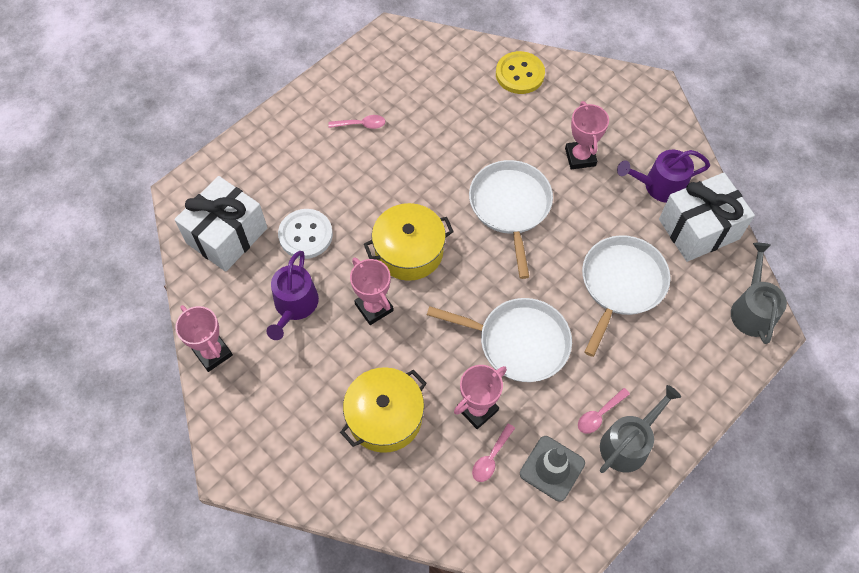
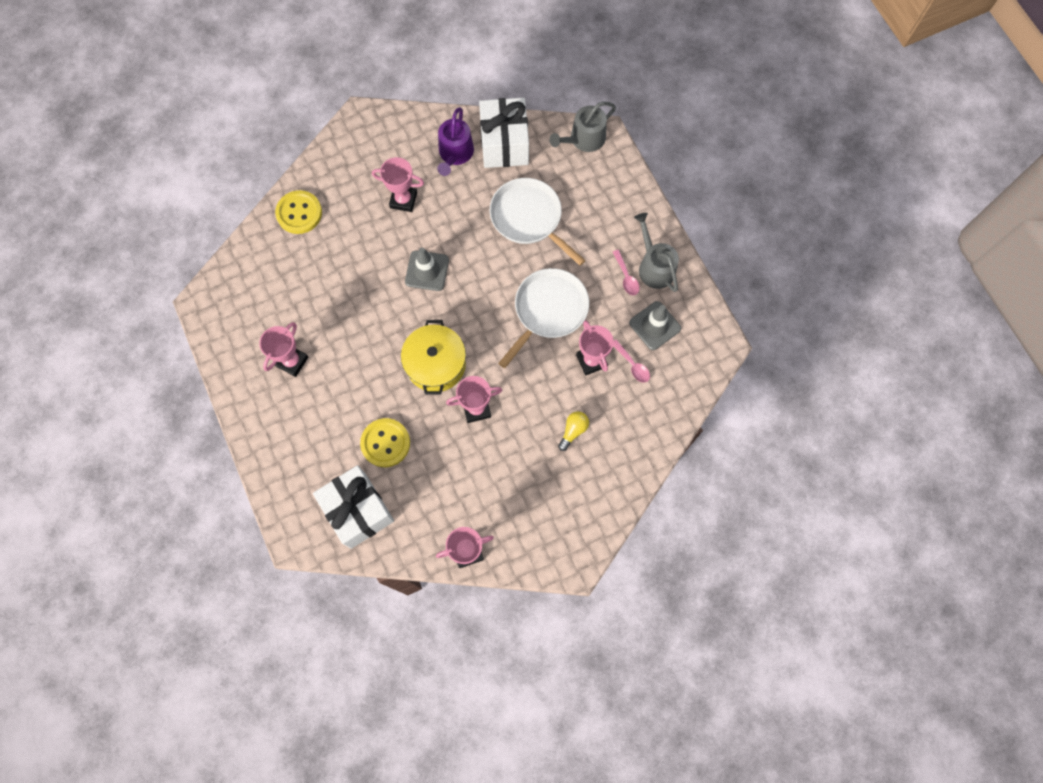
camera: 70 degrees left, 10 degrees up
purple watering can [267,251,319,340] -> none
white button [278,209,333,259] -> yellow button [360,418,410,467]
pink spoon [328,115,386,129] -> pink trophy [259,322,308,377]
yellow pot [340,367,426,453] -> yellow light bulb [558,411,589,451]
white pan [469,160,553,279] -> grey traffic cone [405,248,449,291]
grey watering can [731,243,787,344] -> grey watering can turned 60 degrees counterclockwise [549,102,616,152]

